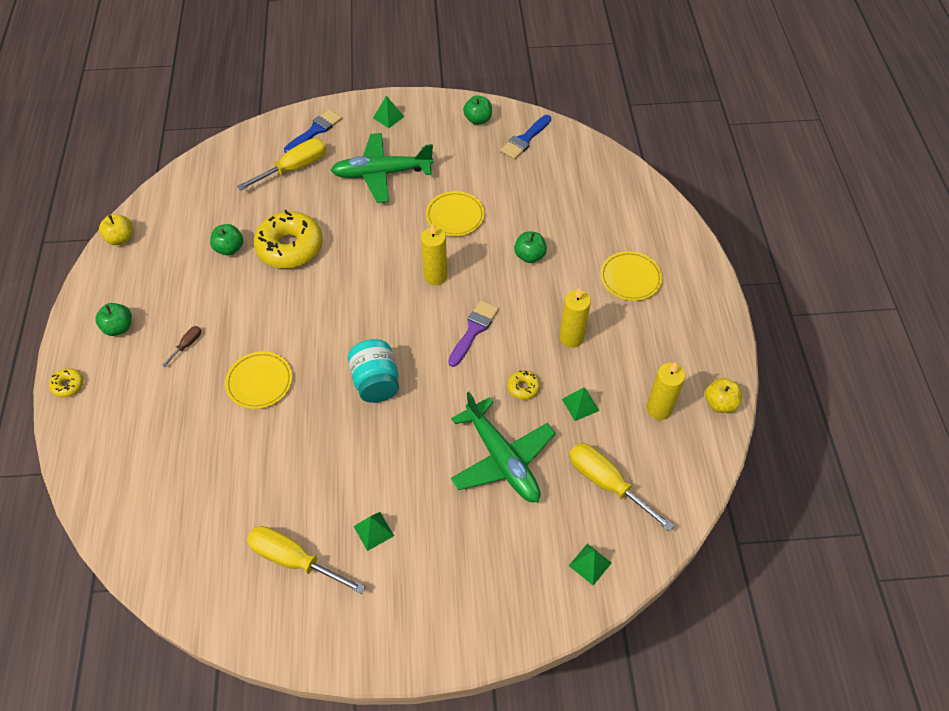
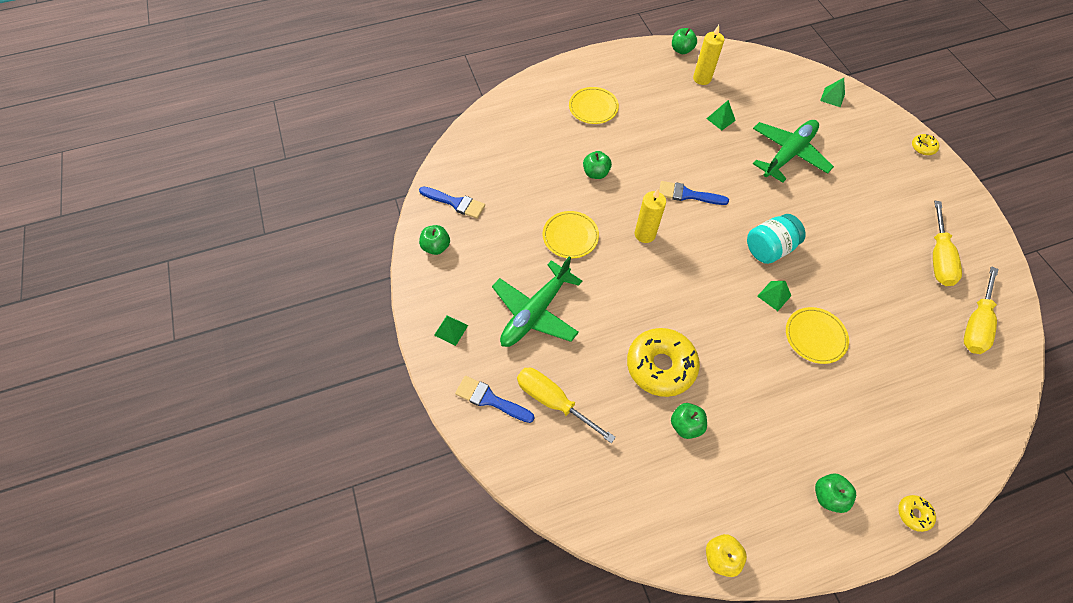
camera: 105 degrees left, 5 degrees up
brown screwdriver [162,326,201,367] -> none
green plane [331,133,434,203] -> green plane turned 60 degrees clockwise [492,256,582,347]
green pyramid [354,512,394,551] -> green pyramid moved to [757,281,791,311]
purple brush [448,300,499,367] -> blue brush [659,181,729,205]
yellow donut [507,370,540,400] -> yellow donut moved to [912,134,940,155]
yellow candle [559,288,591,348] -> none
yellow screwdriver [569,443,674,532] -> yellow screwdriver moved to [964,266,998,354]
yellow apple [705,378,742,413] -> green apple [672,28,697,54]

